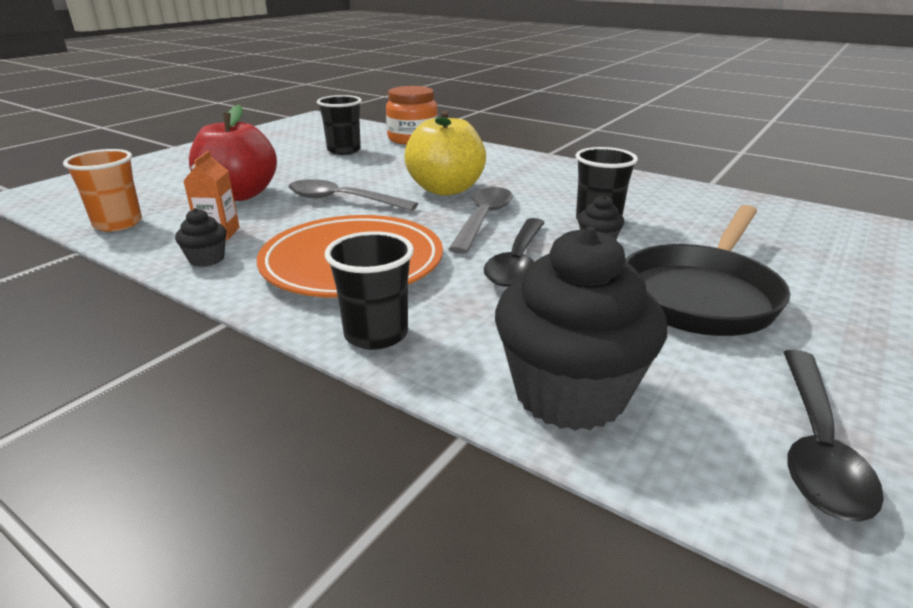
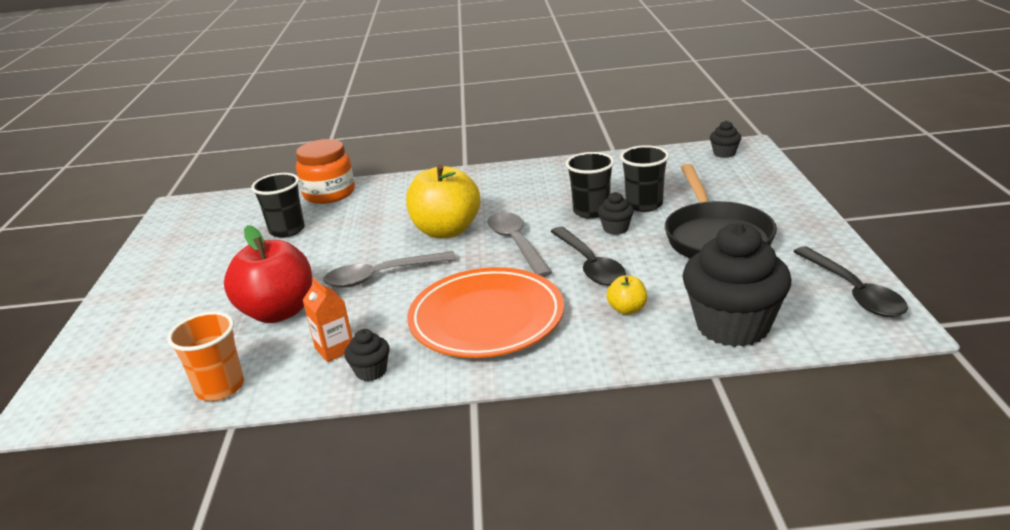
camera: 35 degrees left, 0 degrees up
black cup [325,231,414,350] -> black cup moved to [620,145,669,212]
none -> yellow apple [606,275,647,315]
none -> black cupcake [710,121,741,158]

